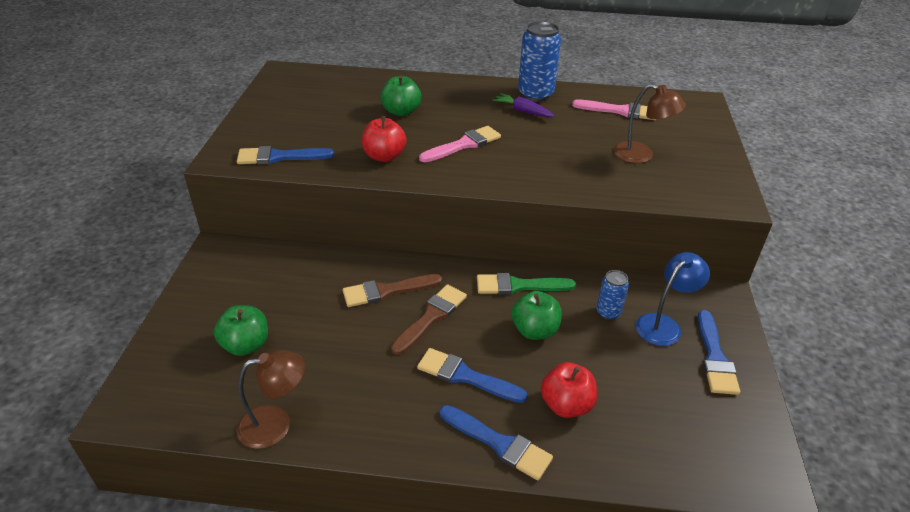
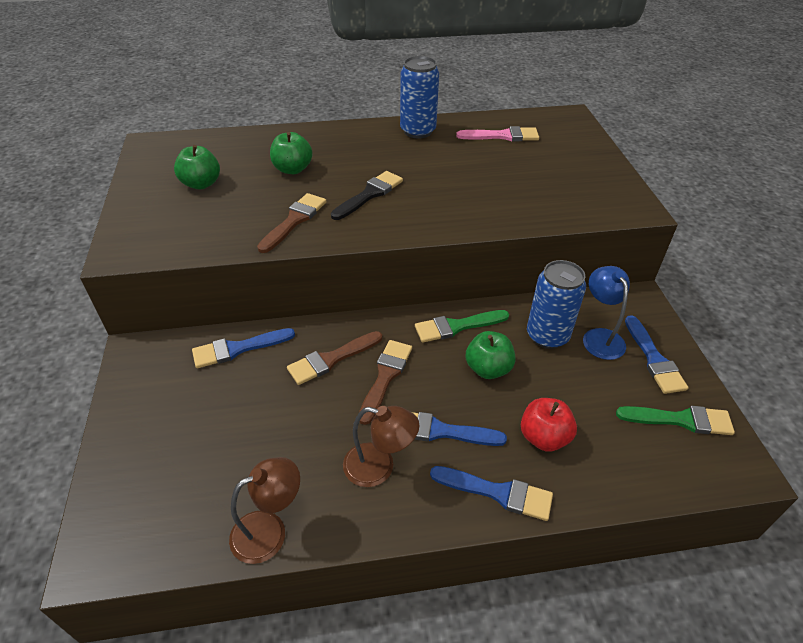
camera: 15 degrees left, 5 degrees up
green apple [214,305,268,356] -> green apple moved to [174,145,220,189]
blue brush [237,146,334,165] -> blue brush moved to [192,328,295,368]
red apple [362,116,407,162] -> brown brush [257,193,326,253]
pink brush [419,126,501,162] -> black brush [331,171,403,220]
purple carrot [492,93,555,117] -> none
blue can [596,270,629,320] -> blue can [527,260,586,349], size x1.80
brown lamp [613,84,686,163] -> brown lamp moved to [343,406,419,487]
blue lamp [636,252,710,346] -> blue lamp turned 45 degrees counterclockwise [583,266,630,360]
none -> green brush [616,406,735,435]

